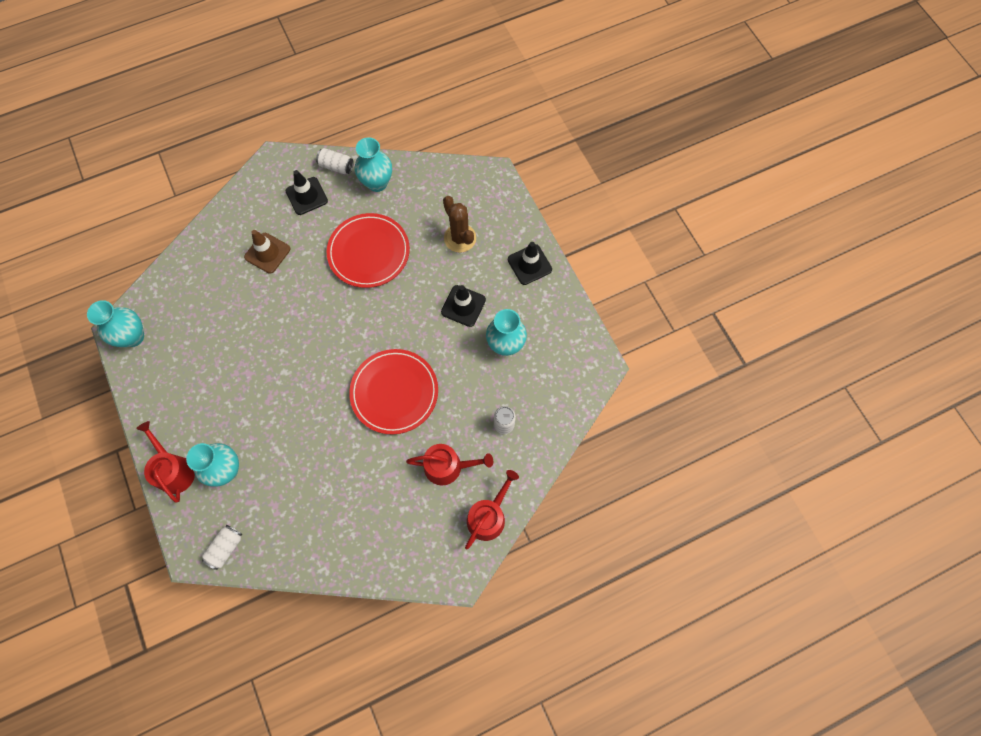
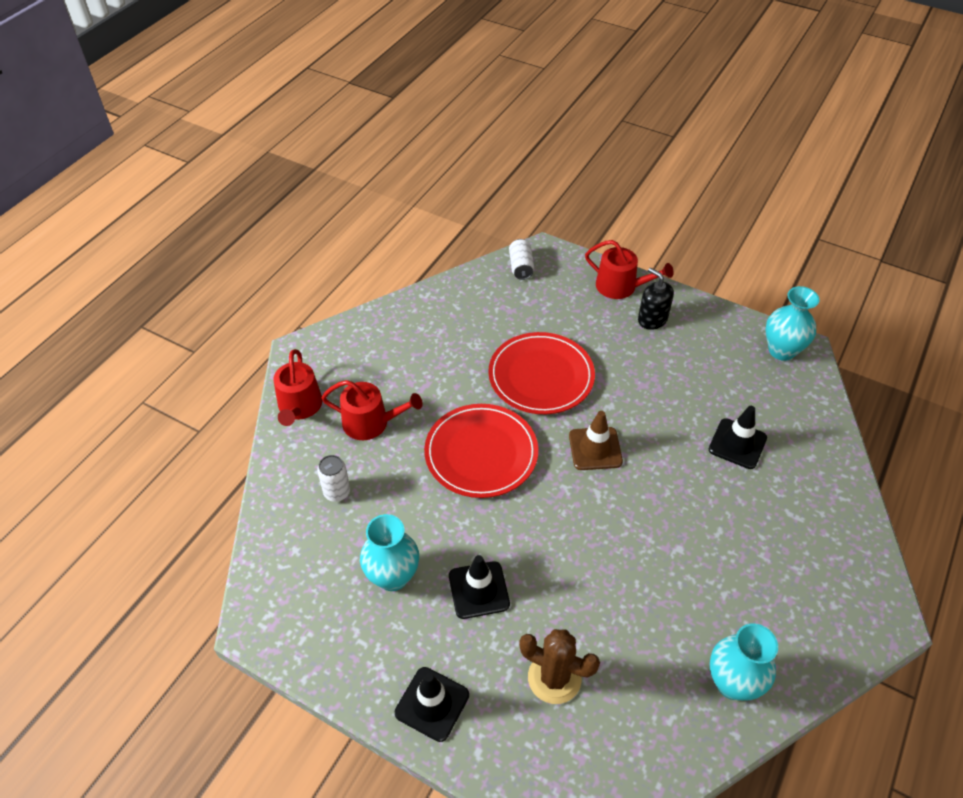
camera: 145 degrees right, 20 degrees down
turquoise vase [186,443,239,487] -> none
brown traffic cone [244,230,290,274] -> brown traffic cone moved to [569,411,623,470]
black traffic cone [286,170,328,215] -> black traffic cone moved to [709,406,767,469]
white can [316,148,354,174] -> none
red plate [327,213,410,288] -> red plate moved to [488,332,595,414]
red watering can [406,444,493,485] -> red watering can turned 135 degrees counterclockwise [322,380,423,440]
none -> black soap dispenser [638,268,674,330]

